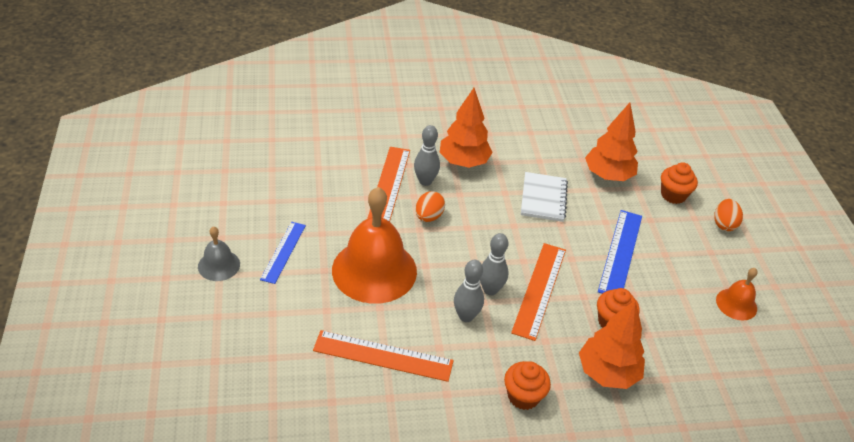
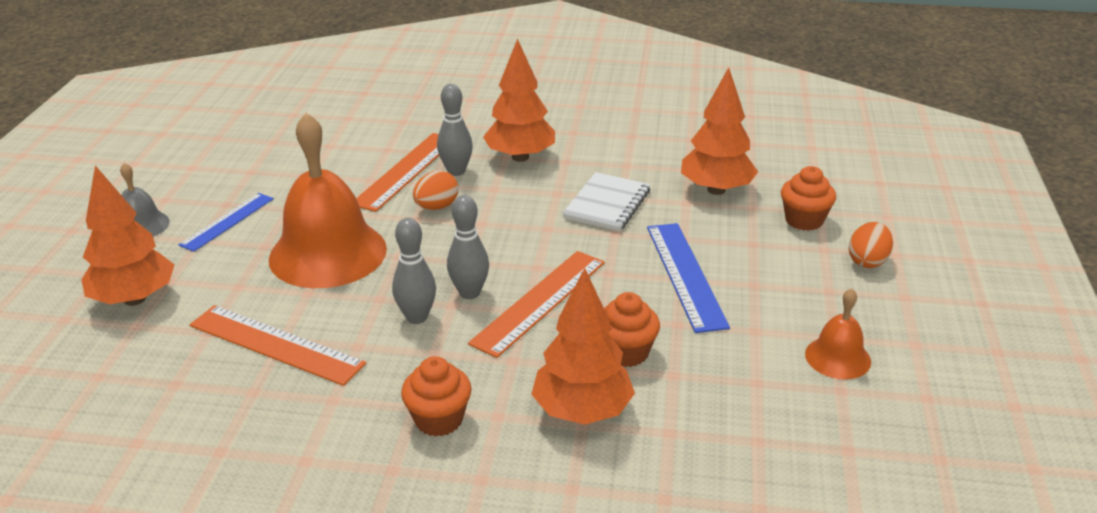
camera: 20 degrees right, 10 degrees down
blue ruler [598,210,642,294] -> blue ruler turned 45 degrees counterclockwise [647,223,730,333]
none -> orange tree [81,166,174,306]

